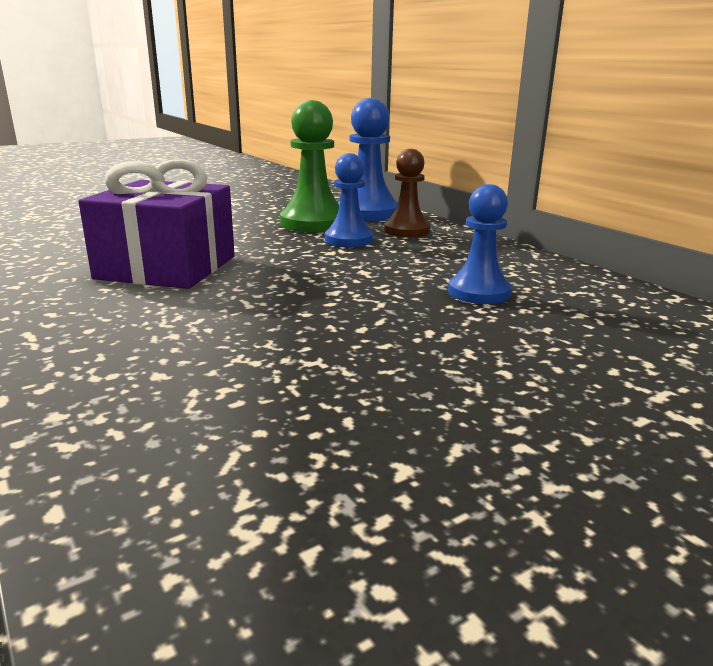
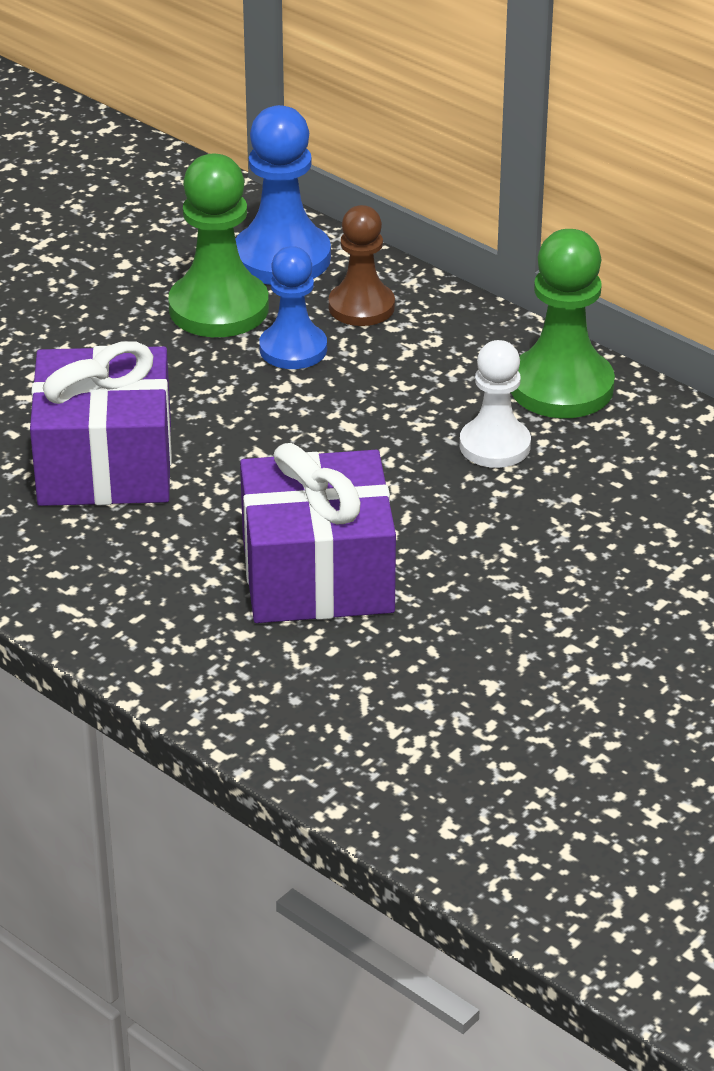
camera: 15 degrees left, 15 degrees up
blue pawn [448,184,512,304] -> white pawn [460,340,531,468]
none -> purple gift [240,443,396,623]
none -> green pawn [511,229,615,418]

